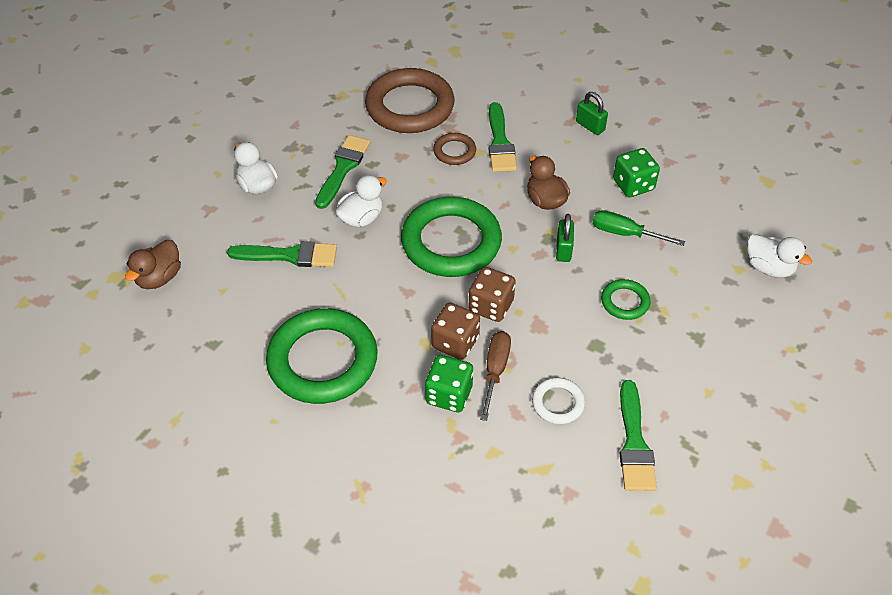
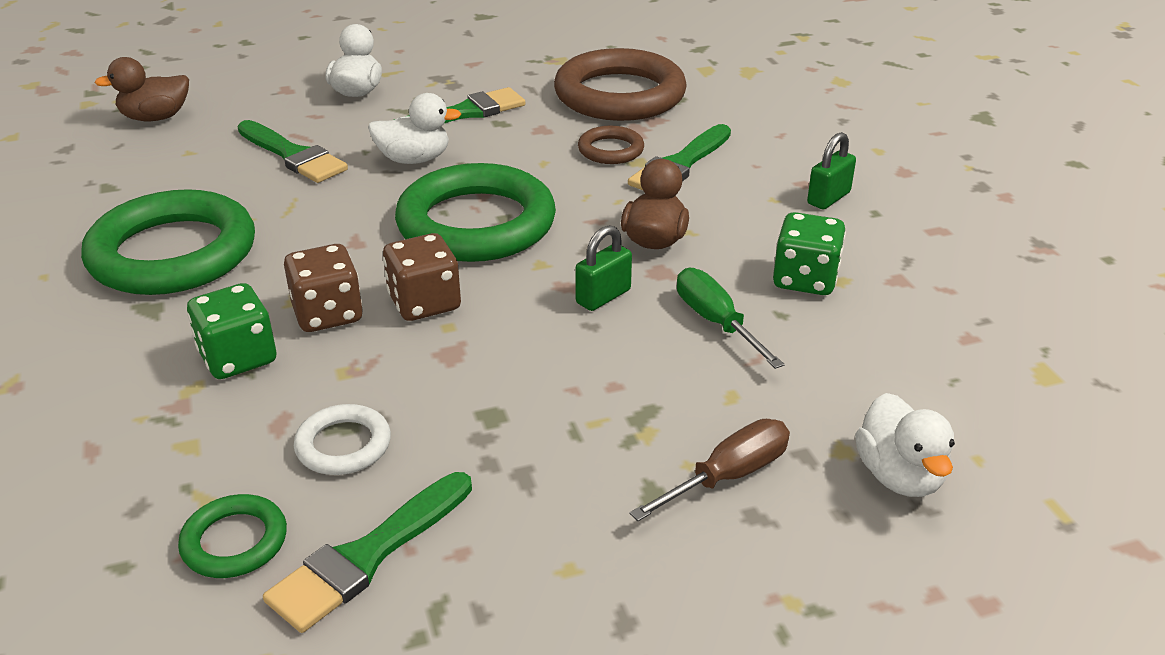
camera: 40 degrees right, 15 degrees down
brown screwdriver [480,331,511,421] -> brown screwdriver moved to [629,419,790,521]
green padlock [576,92,608,135] -> green padlock turned 45 degrees clockwise [807,132,856,209]
green ring [601,279,650,320] -> green ring moved to [178,494,287,578]

